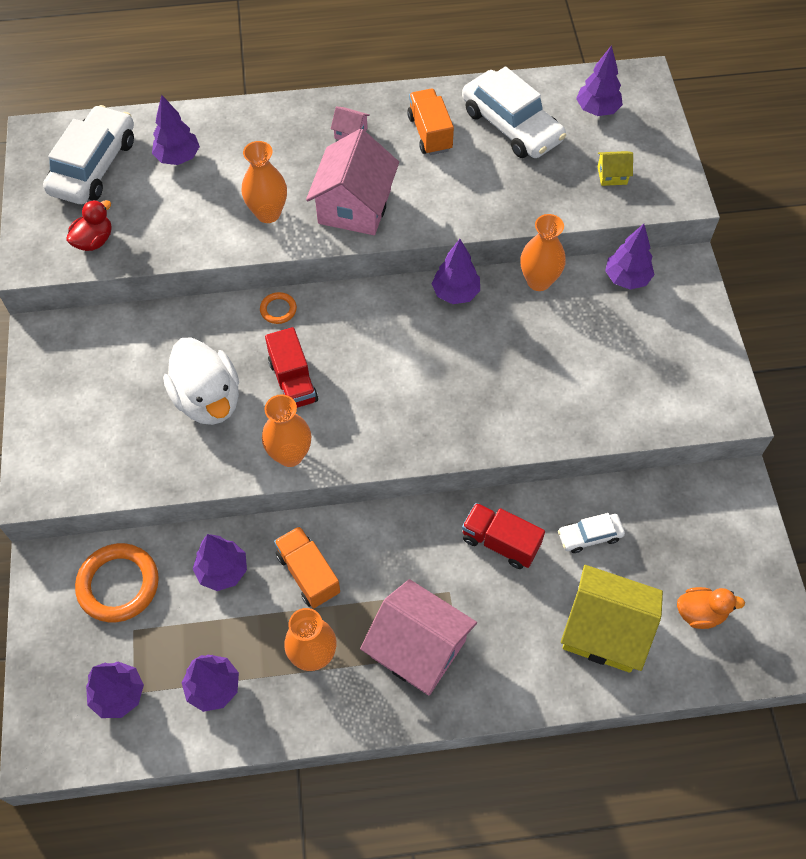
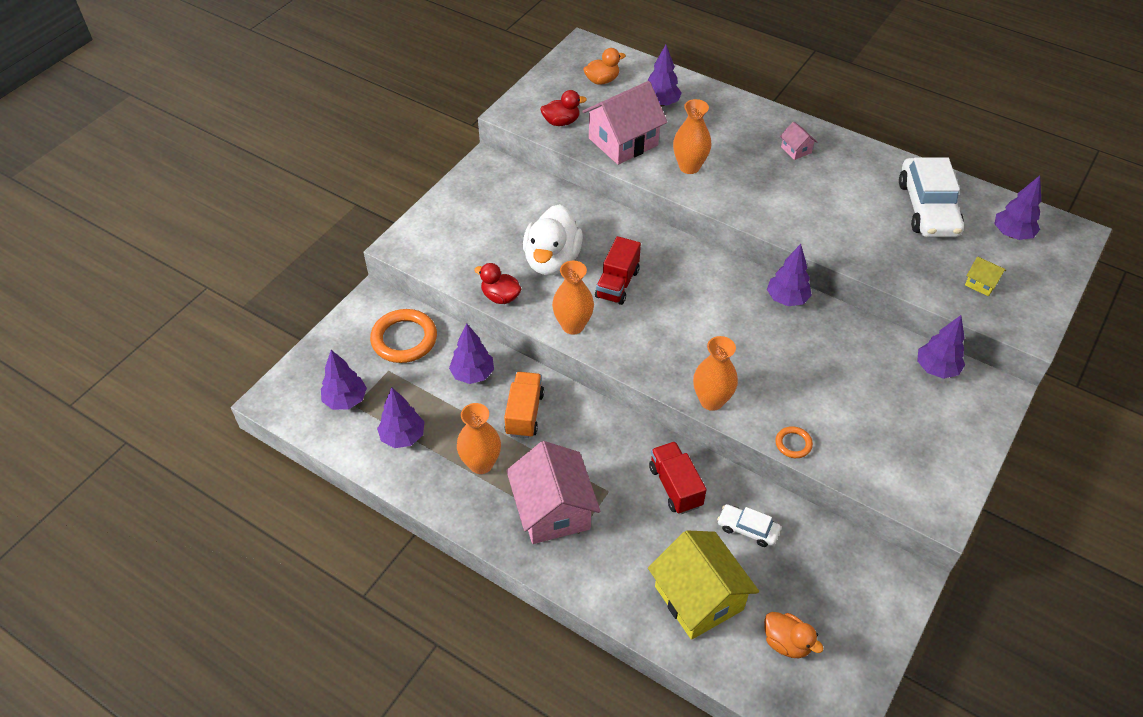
camera: 40 degrees right, 10 degrees down
white car [43,105,134,204] -> orange duck [583,48,626,85]
orange ring [260,292,297,324] -> orange ring moved to [775,426,813,458]
pink house [306,129,399,235] -> pink house moved to [582,81,667,165]
orange truck [407,89,454,155] -> none
orange vase [520,214,566,291] -> orange vase moved to [693,336,738,411]
none -> red duck [474,263,521,304]

